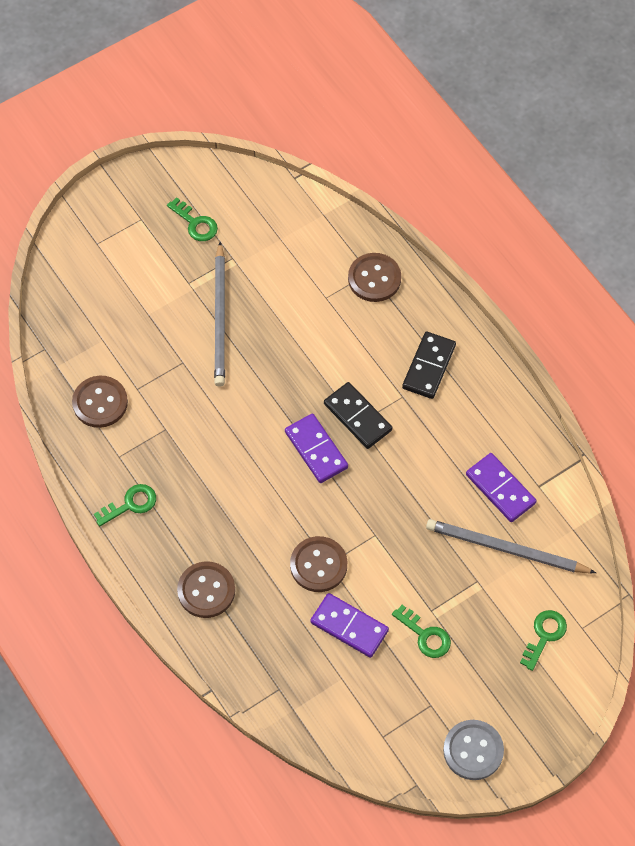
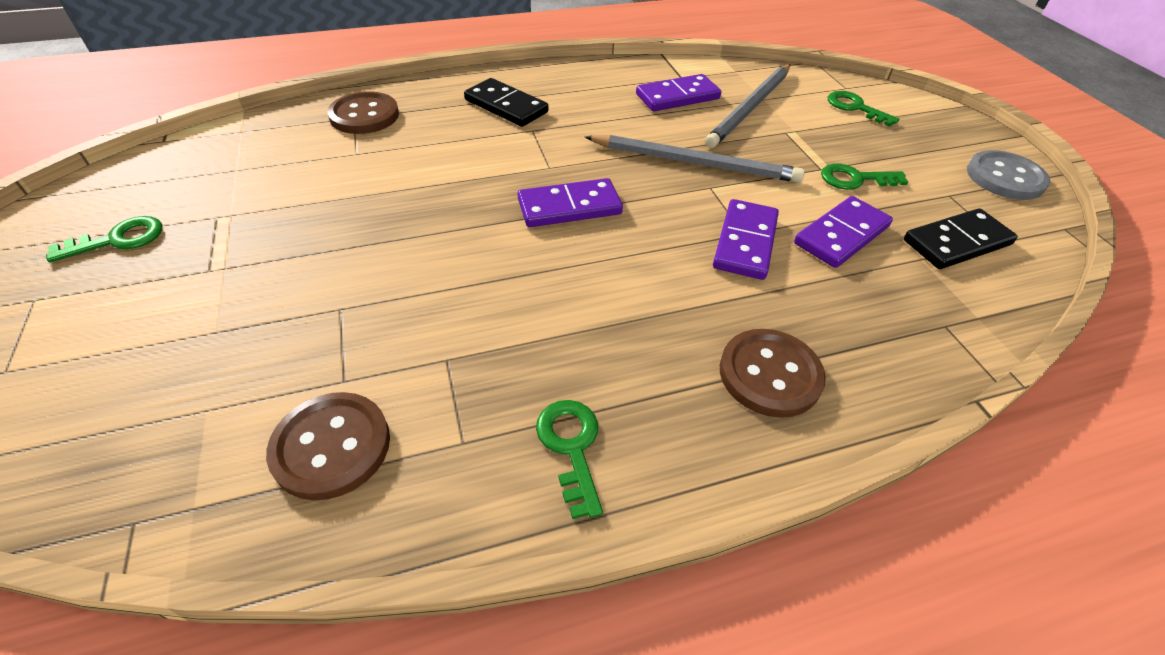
camera: 75 degrees left, 15 degrees down
grey pencil [214,242,225,386] -> grey pencil moved to [585,135,805,183]
brown button [290,536,347,592] -> purple domino [713,199,779,280]
black domino [324,382,392,449] -> black domino moved to [904,208,1018,269]
green key [392,605,451,658] -> green key turned 150 degrees counterclockwise [821,164,908,190]

